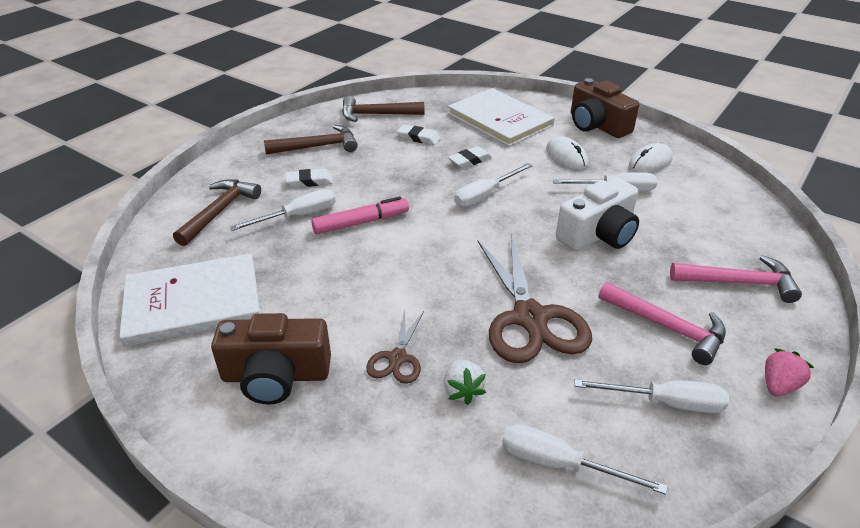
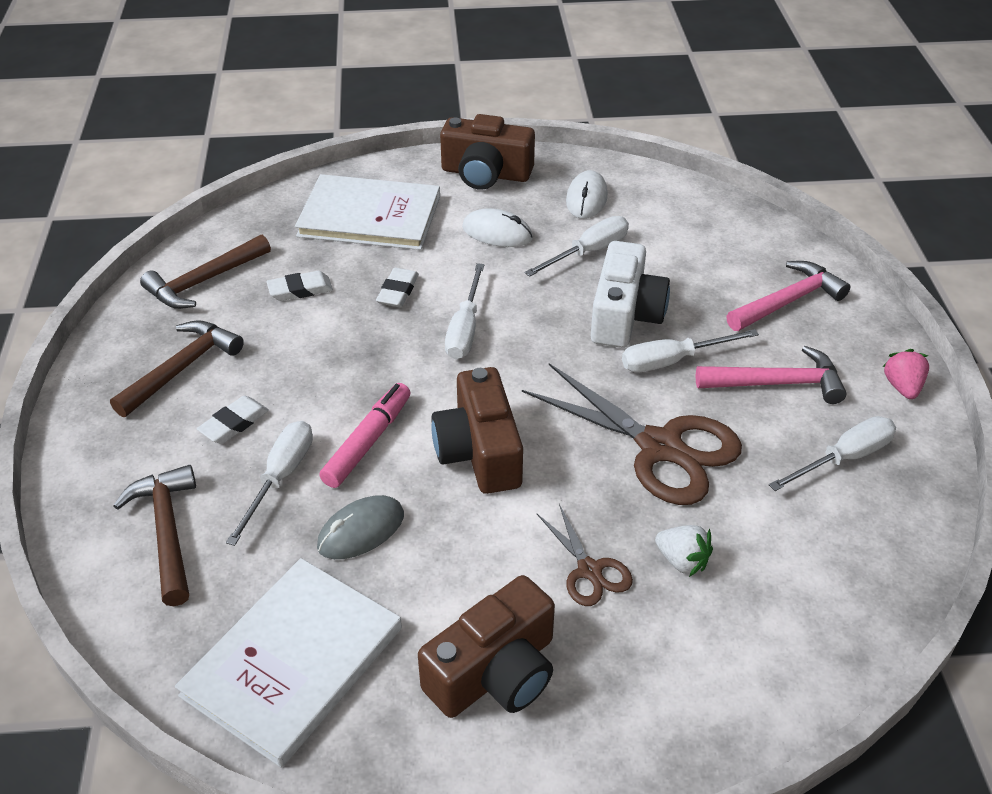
camera: 40 degrees left, 5 degrees up
white screwdriver [502,424,668,495] -> white screwdriver moved to [622,329,759,372]
none -> grey mouse [317,495,404,559]
none -> brown camera [431,367,523,494]

